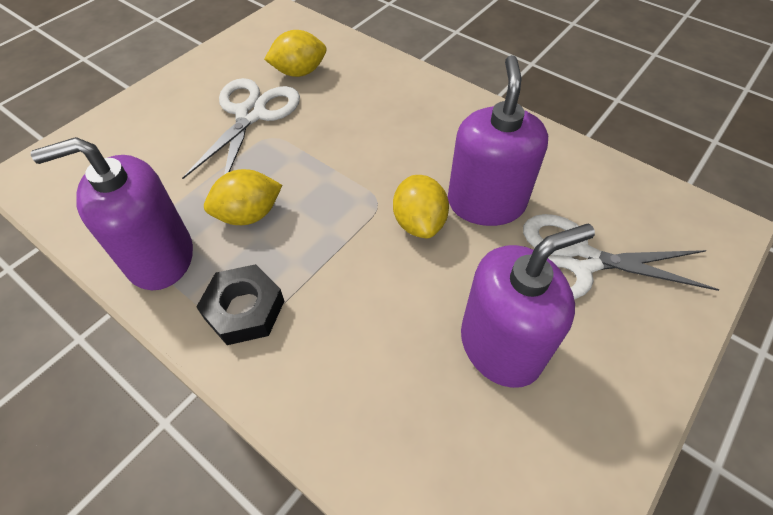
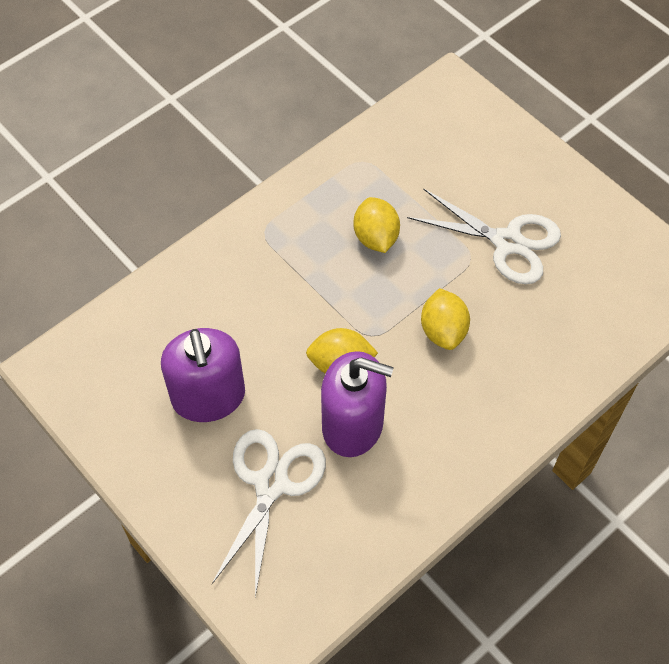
camera: 100 degrees right, 5 degrees up
purple soap dispenser [31,137,193,290] -> none
black nut [196,264,284,345] -> none
yellow lemon [264,30,327,77] -> yellow lemon moved to [421,288,470,350]

